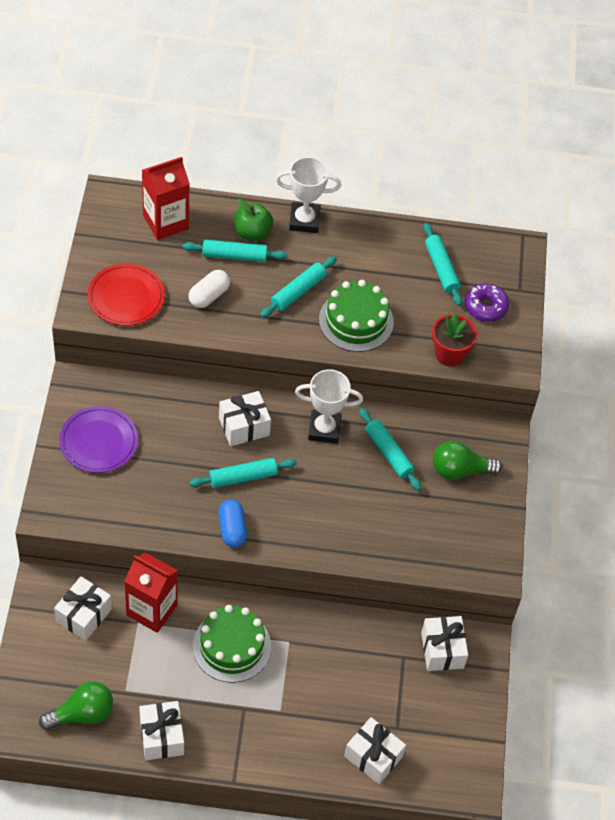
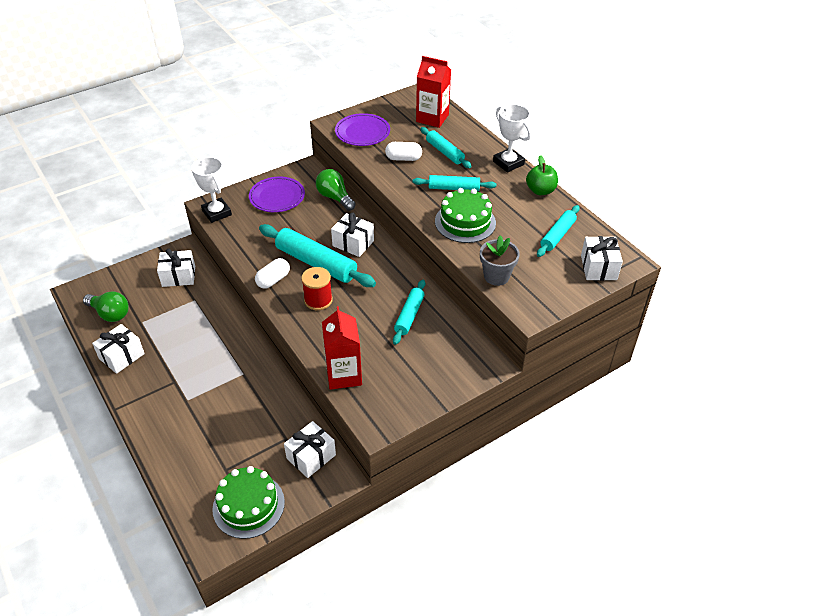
camera: 55 degrees right, 10 degrees down
red plate [88,263,165,326] -> purple plate [335,113,390,146]
red carton [124,552,178,633] -> red carton moved to [322,306,362,390]
turquoise rolling pin [190,458,297,488] -> turquoise rolling pin [259,224,376,287], size x1.71
green cake [193,605,271,683] -> green cake moved to [212,466,285,539]
blue capsule [218,499,247,547] -> white capsule [255,258,290,289]
green apple [234,199,273,241] -> green apple moved to [526,155,558,195]
white trophy [295,369,363,444] -> white trophy moved to [191,157,232,223]
white gift [344,717,406,784] -> white gift moved to [581,236,623,281]
red flower pot [432,313,477,366] -> grey flower pot [480,235,520,286]
green light bulb [433,441,502,480] -> green light bulb moved to [316,169,356,211]
purple donut [465,283,509,322] -> none
none -> red spool [301,267,333,310]

